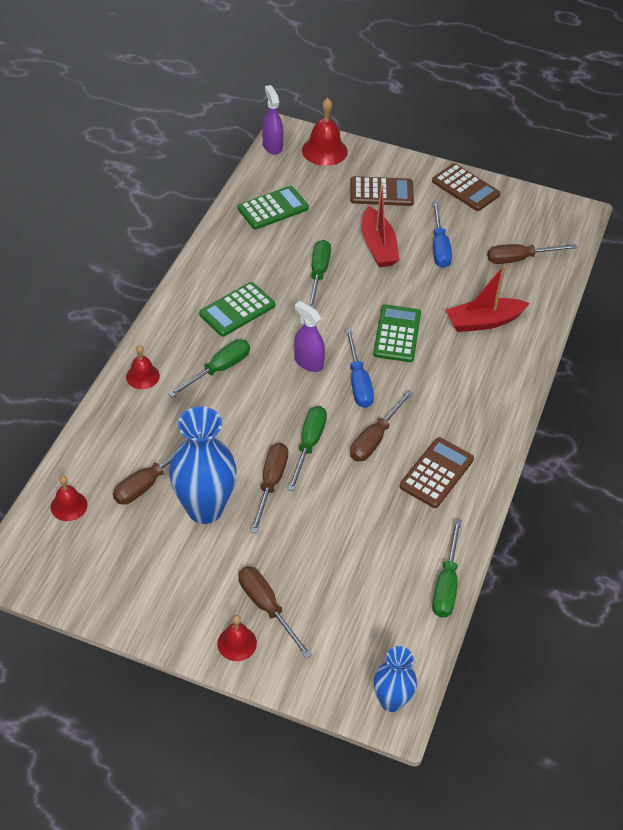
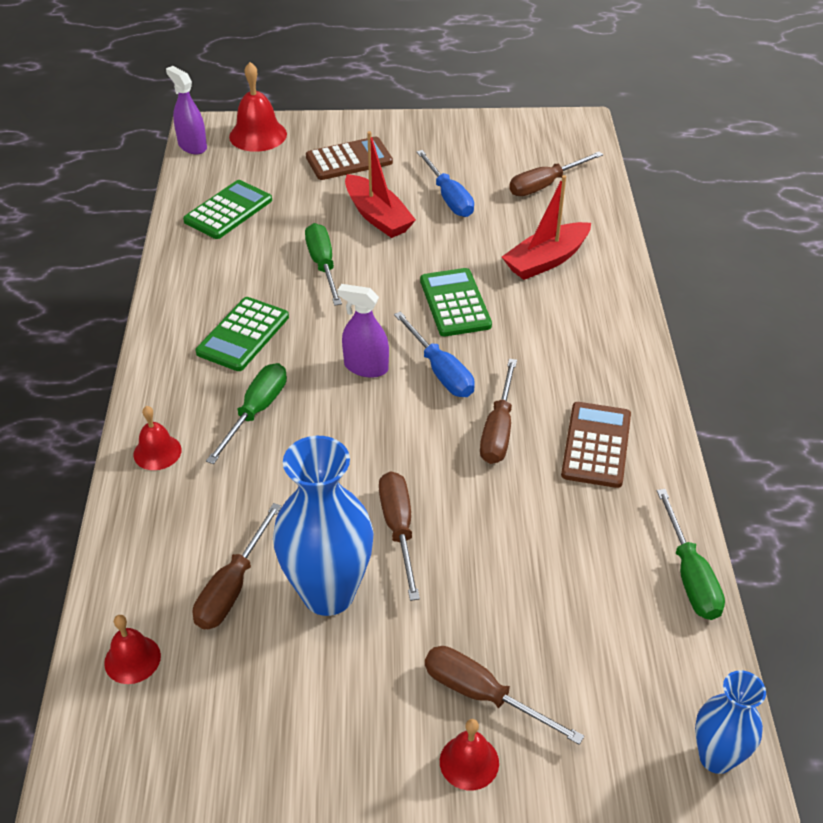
camera: 20 degrees left, 5 degrees down
green screwdriver [288,406,327,491] -> none
brown calculator [432,163,500,211] -> none

